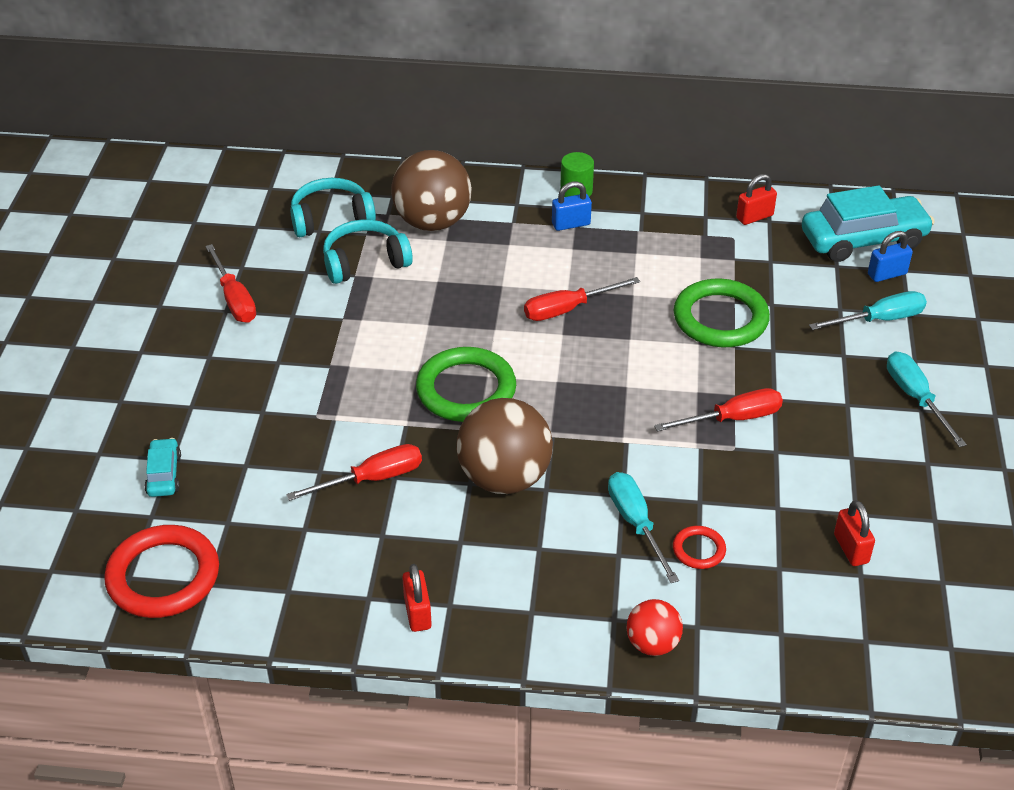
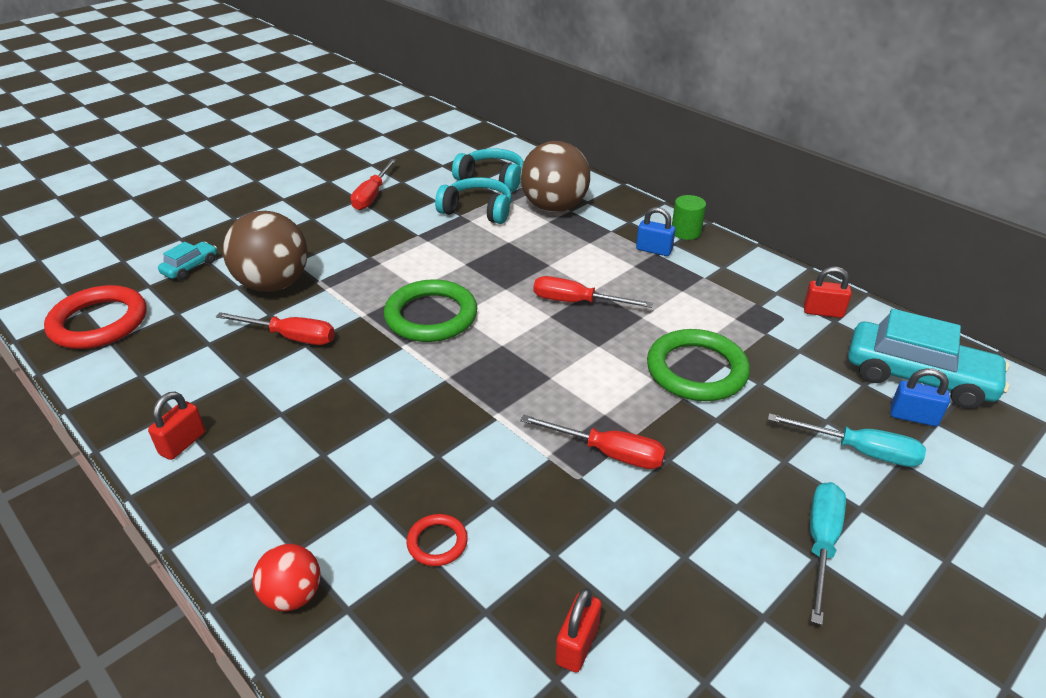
camera: 40 degrees right, 5 degrees down
brown ball [456,398,553,494] -> brown ball moved to [223,211,308,292]
turquoise screwdriver [608,472,679,583] -> none

